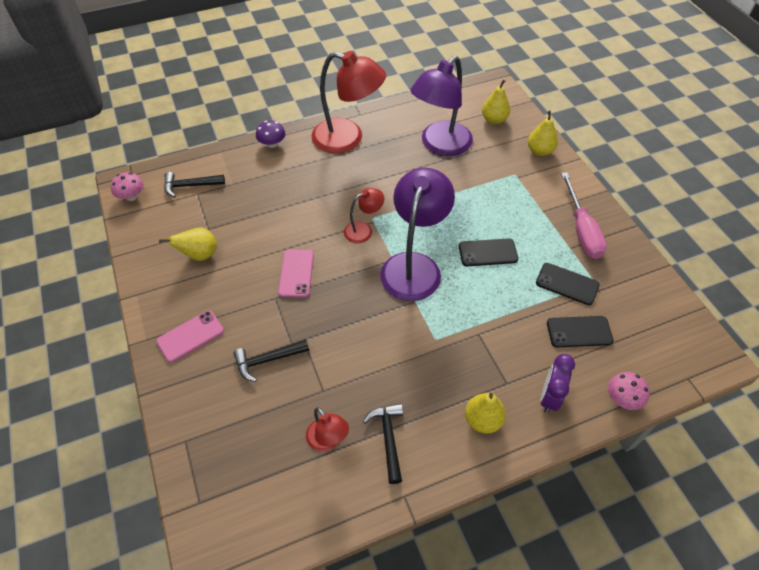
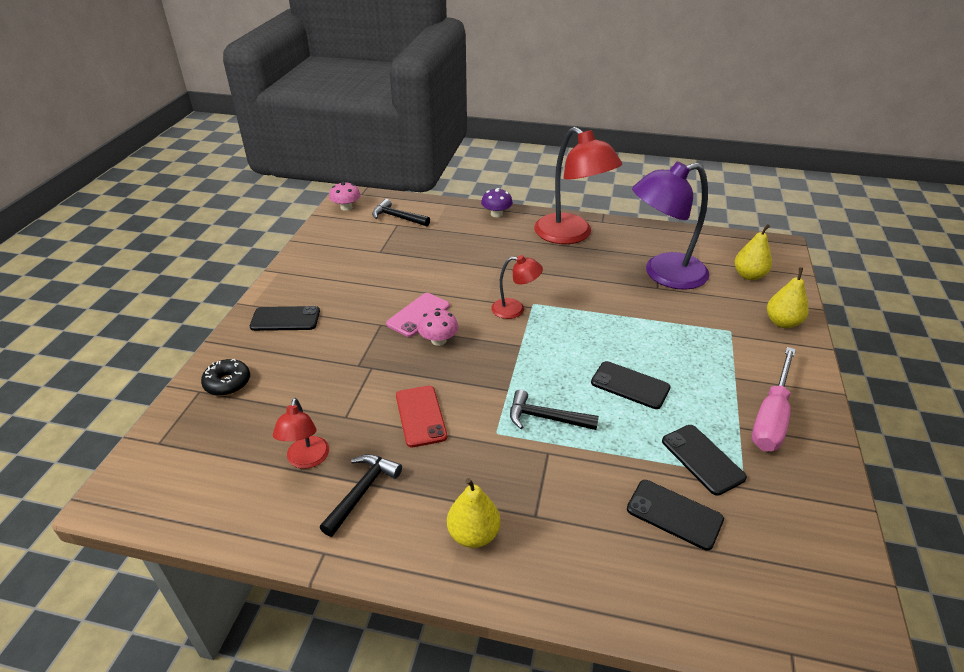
camera: 35 degrees right, 15 degrees down
pink phone [156,310,224,363] -> black phone [250,306,320,331]
yellow pear [159,228,217,261] -> none
black hammer [233,340,309,382] -> black hammer moved to [510,389,599,430]
purple lamp [380,167,455,301] -> none
purple clock [540,354,575,413] -> none
pink mushroom [608,372,650,410] -> pink mushroom moved to [418,308,458,346]
none -> black donut [201,359,250,396]
none -> red phone [396,386,447,447]

